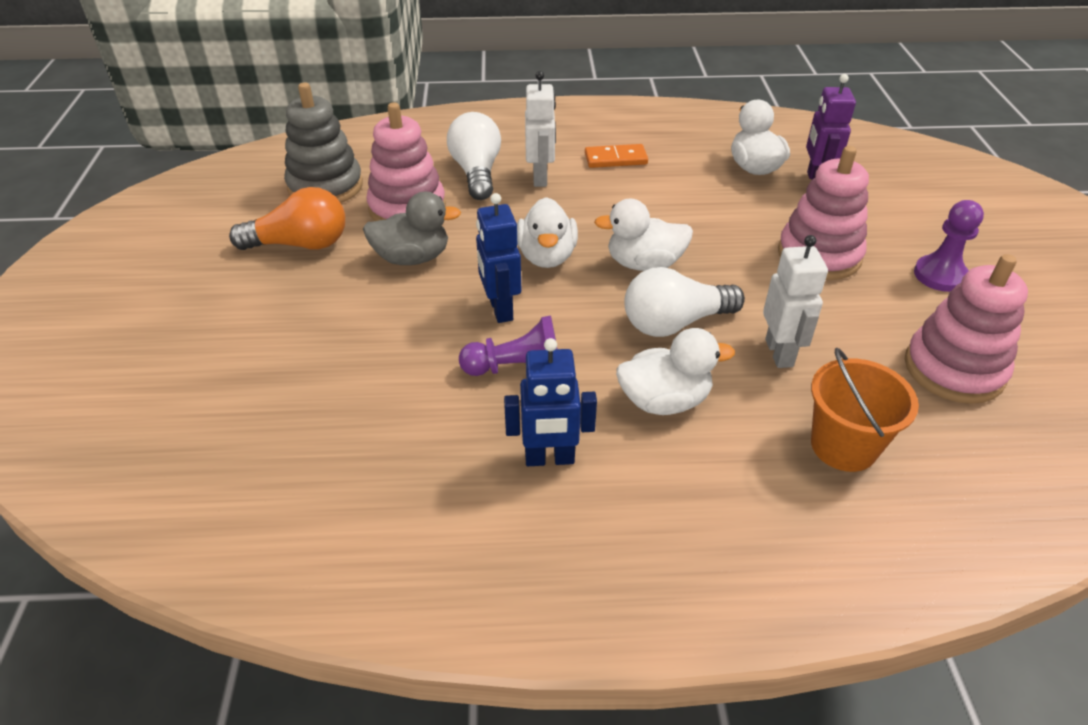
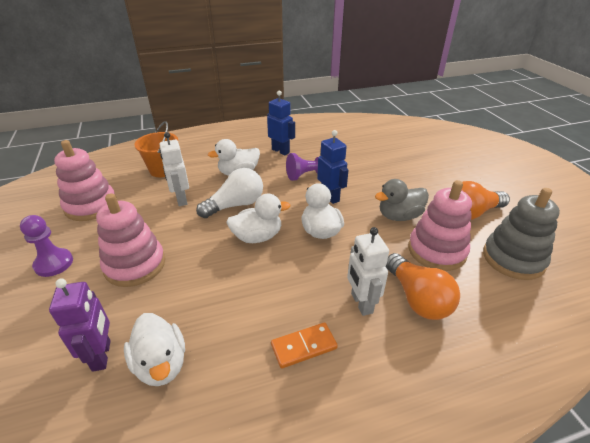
camera: 165 degrees right, 5 degrees down
white light bulb [447,112,501,200] -> orange light bulb [385,253,460,320]
blue robot [504,338,597,466] -> blue robot turned 60 degrees clockwise [267,91,295,155]

